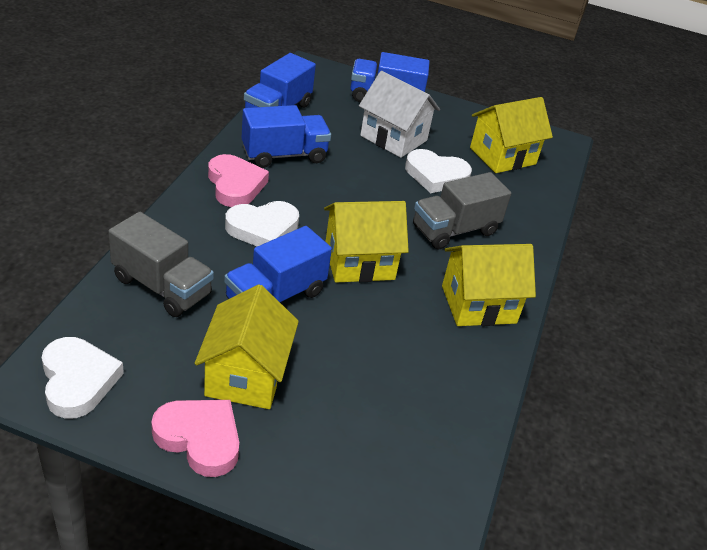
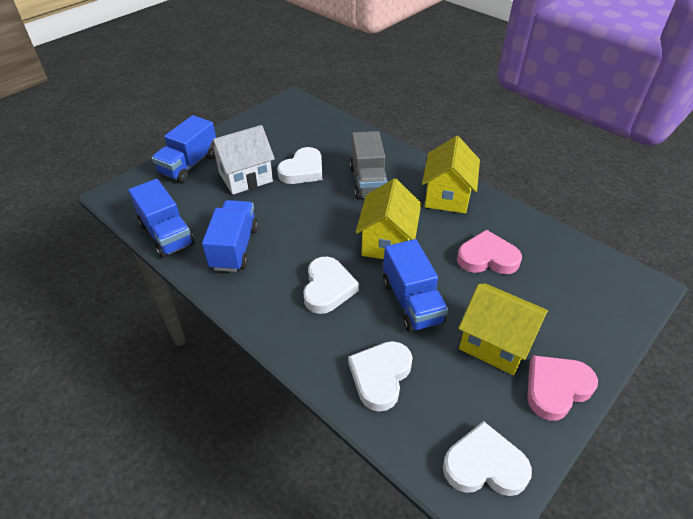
camera: 60 degrees left, 5 degrees up
grey truck [108,212,214,317] -> white heart [348,341,413,412]
pink heart [208,154,269,207] -> pink heart moved to [457,230,522,274]
yellow house [470,97,553,173] -> none

